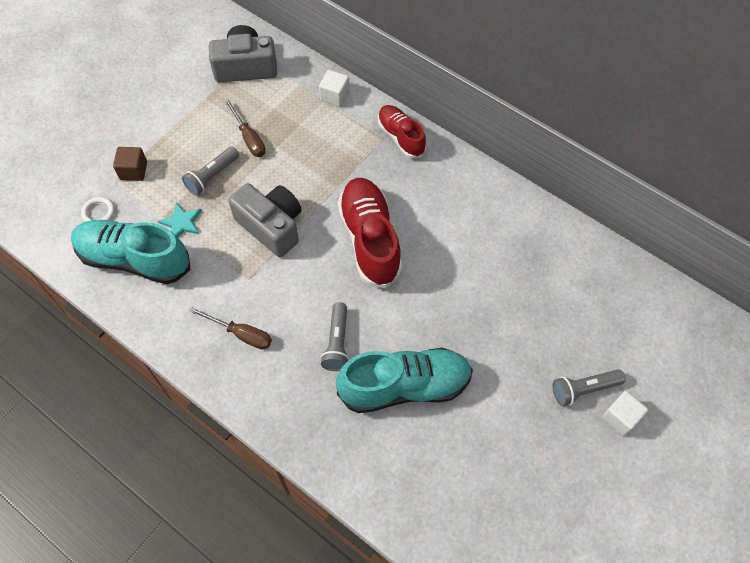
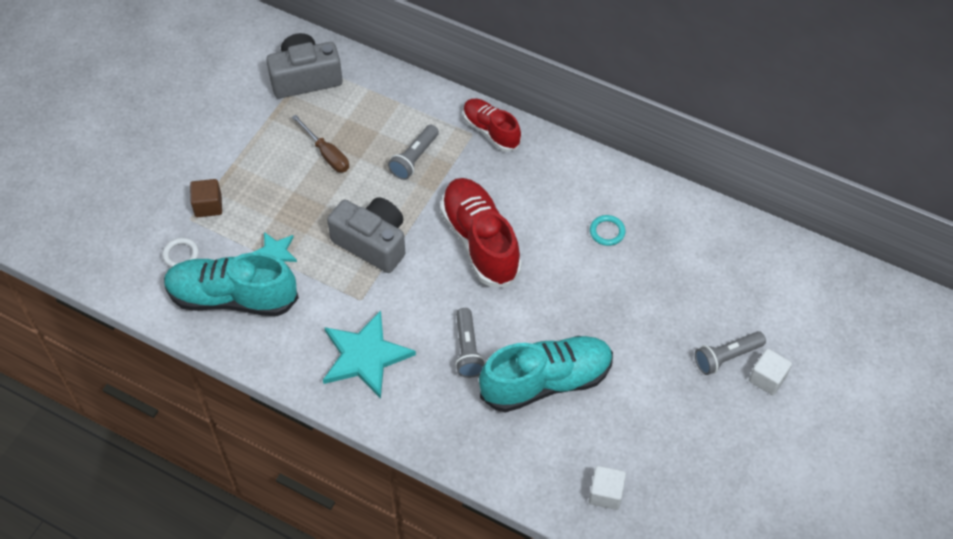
camera: 10 degrees left, 5 degrees down
grey flashlight [182,147,239,196] -> grey flashlight moved to [388,125,439,180]
brown screwdriver [189,307,272,350] -> turquoise star [323,310,416,399]
white cube [319,70,350,107] -> white cube moved to [589,466,626,510]
none -> turquoise ring [590,215,625,246]

